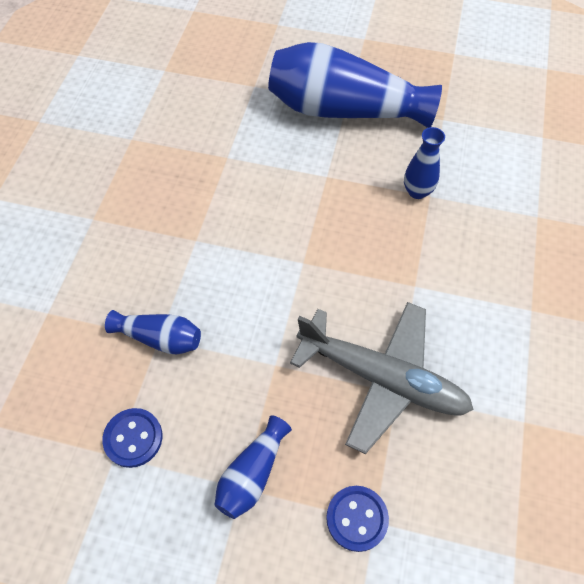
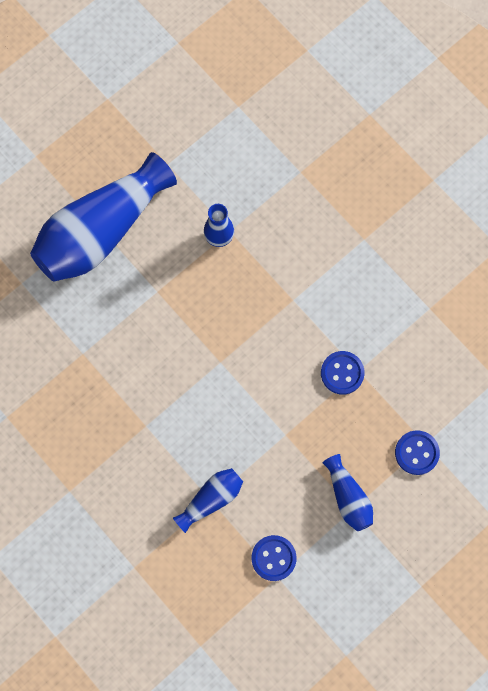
camera: 55 degrees left, 15 degrees up
grey plane [290,302,474,454] -> blue button [321,351,365,395]

